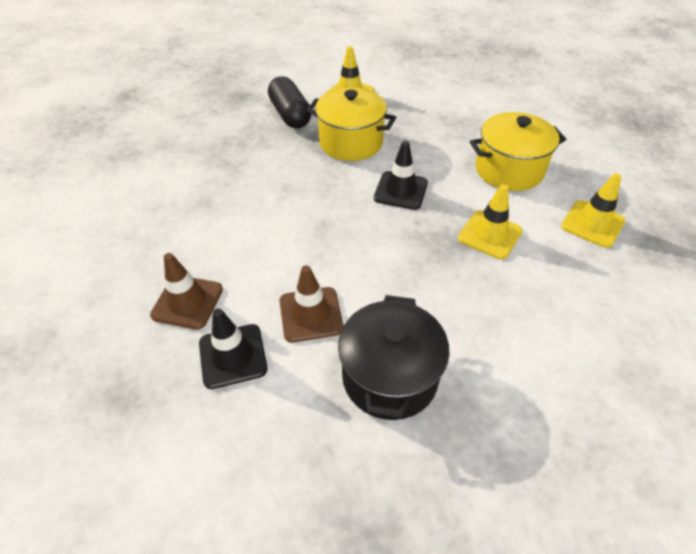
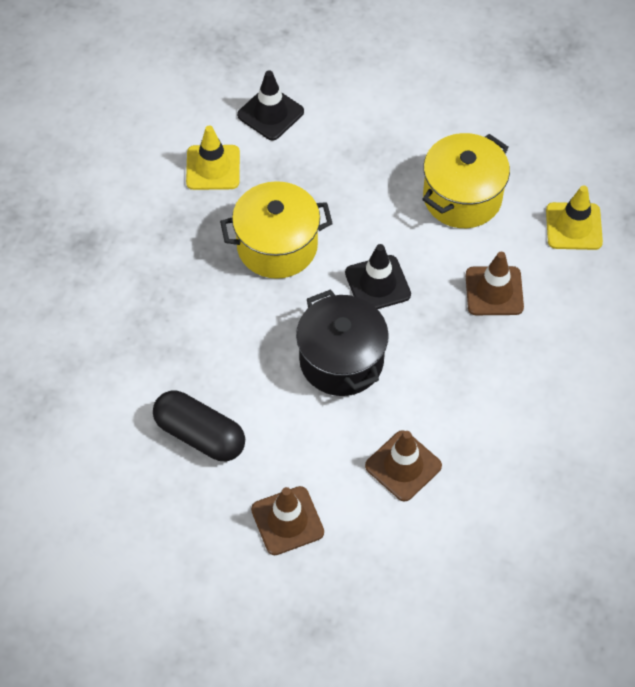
camera: 35 degrees left, 10 degrees up
black traffic cone [199,308,268,389] -> black traffic cone moved to [237,70,304,140]
black capsule [268,76,311,128] -> black capsule moved to [153,391,245,461]
black pot [338,295,450,420] -> black pot moved to [296,289,389,396]
yellow traffic cone [458,184,523,259] -> brown traffic cone [466,252,524,315]

